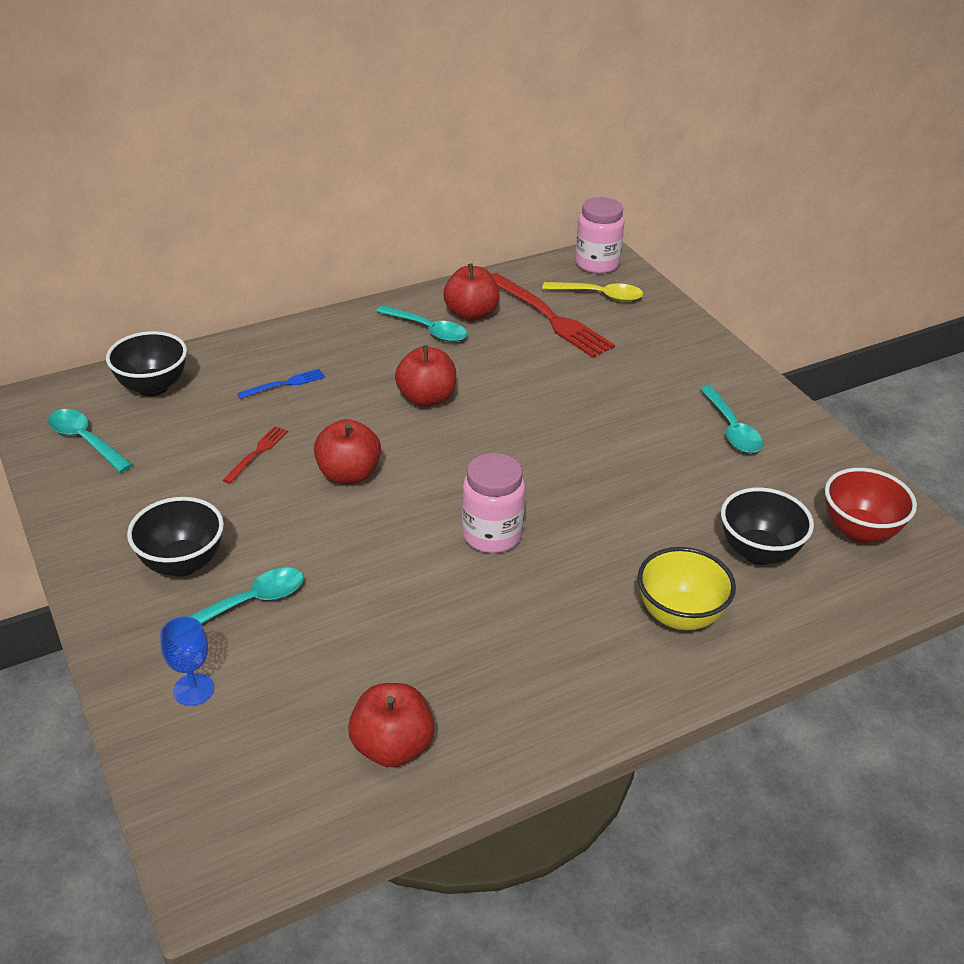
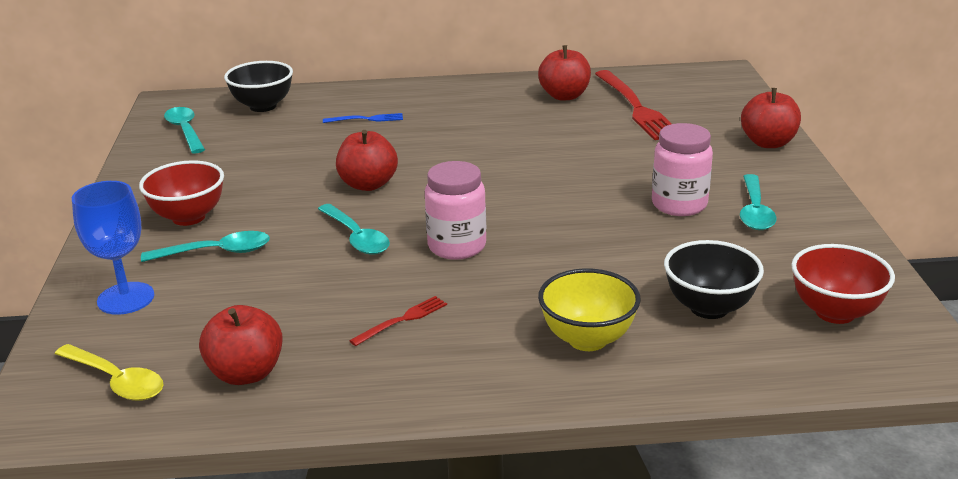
camera: 25 degrees right, 10 degrees down
black bowl [127,497,224,576] -> red bowl [139,160,224,226]
blue goblet [160,616,214,706] -> blue goblet [72,181,154,315], size x1.54
red fork [223,426,288,484] -> red fork moved to [349,296,447,346]
turquoise spoon [376,305,467,342] -> turquoise spoon moved to [318,204,390,255]
red apple [395,345,456,407] -> red apple moved to [741,88,801,148]
yellow spoon [542,282,643,302] -> yellow spoon moved to [55,344,163,401]
pink jar [575,197,625,274] -> pink jar moved to [652,123,713,216]

